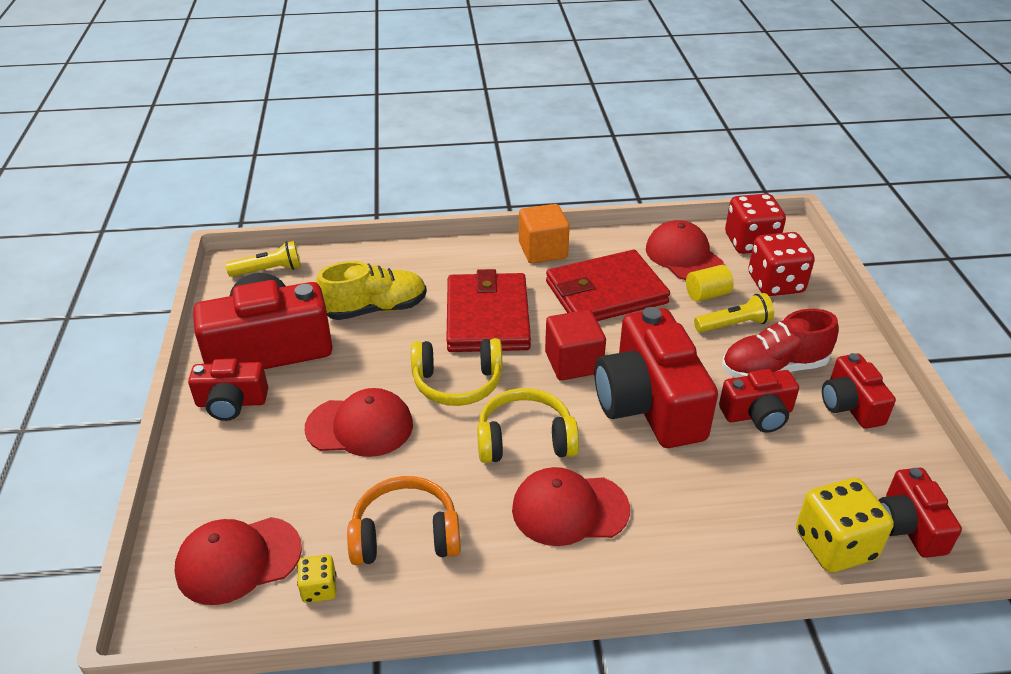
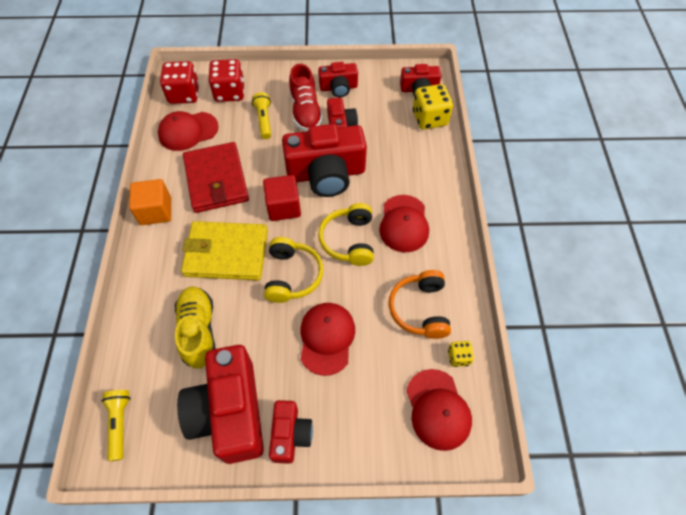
camera: 85 degrees left, 20 degrees up
red wallet [446,269,531,352] -> yellow wallet [181,221,268,280]
yellow cylinder [686,265,734,302] -> none

